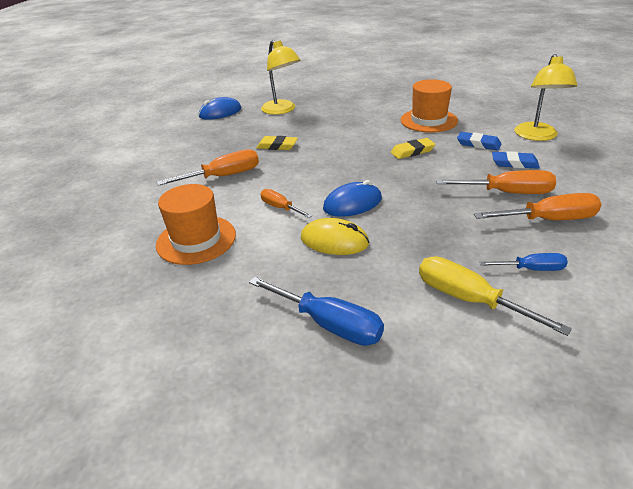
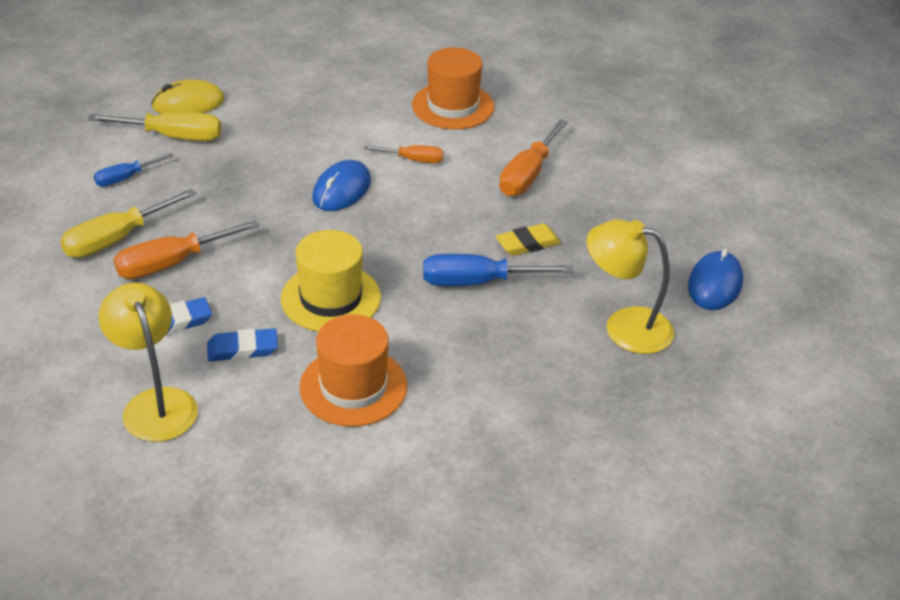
camera: 140 degrees right, 5 degrees up
blue screwdriver [249,277,384,346] -> blue screwdriver moved to [423,254,574,286]
yellow mouse [301,218,369,255] -> yellow mouse moved to [151,79,224,114]
yellow eraser [391,138,435,159] -> yellow hat [281,230,381,332]
orange screwdriver [474,193,602,220] -> yellow screwdriver [60,189,196,258]

